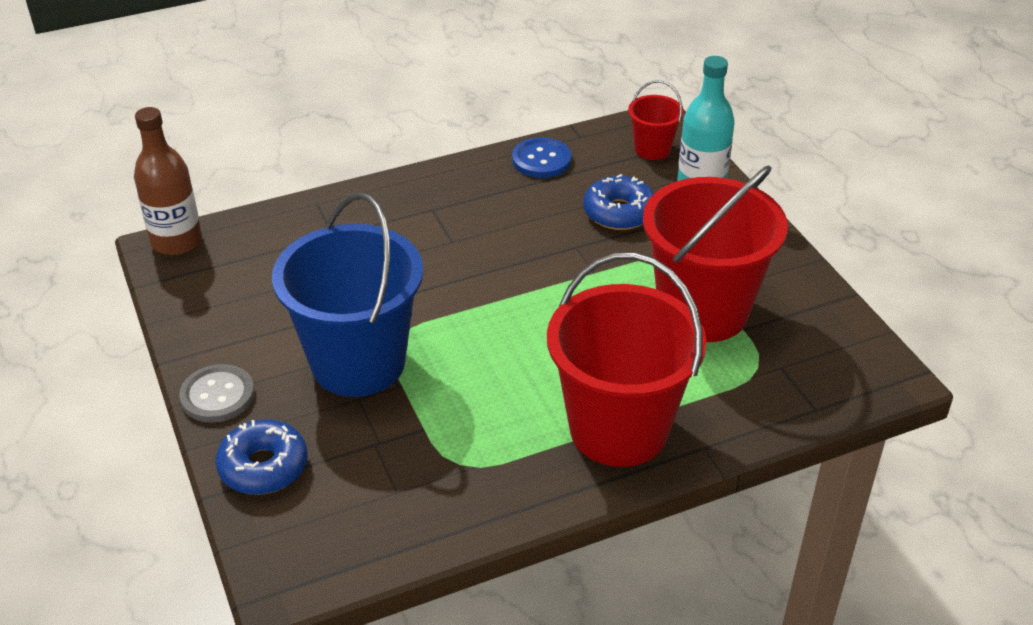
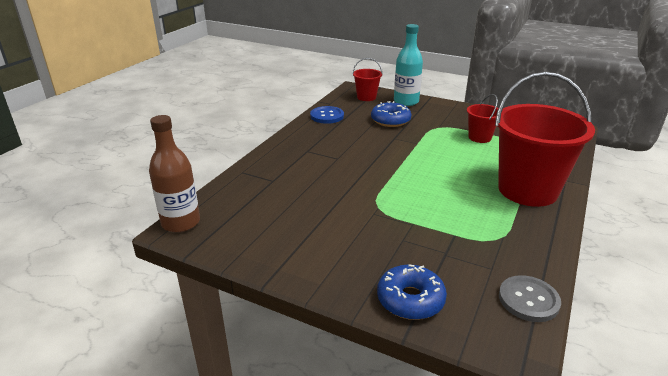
camera: 40 degrees left, 10 degrees down
grey button [179,364,254,423] -> grey button moved to [499,275,561,322]
blue bucket [272,192,423,397] -> none
red bucket [643,166,788,342] -> red bucket [467,94,498,143], size x0.47

